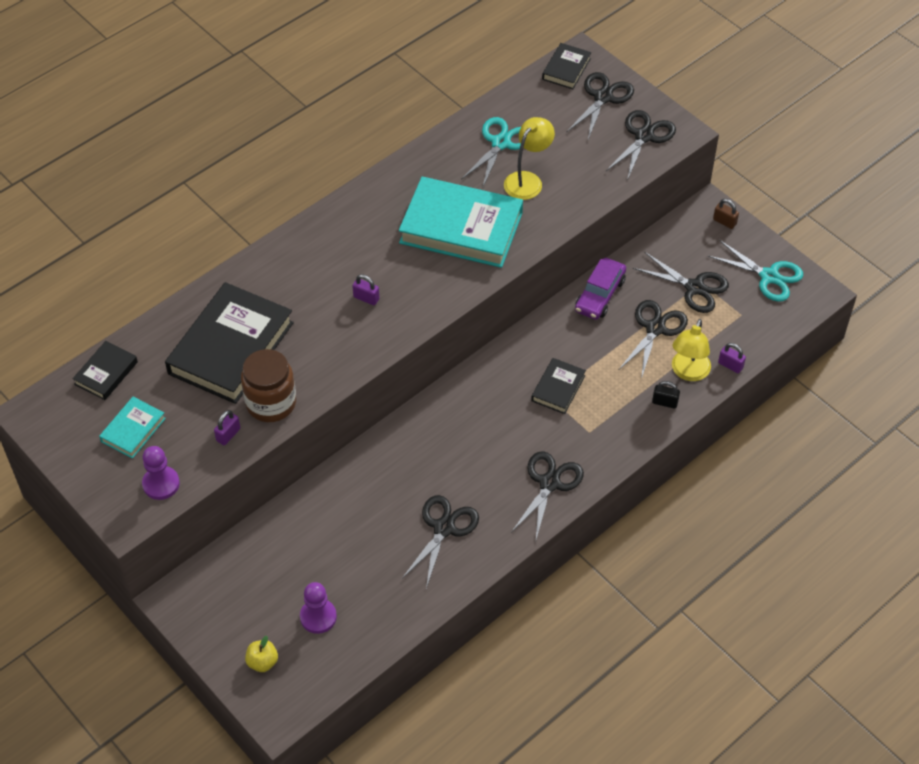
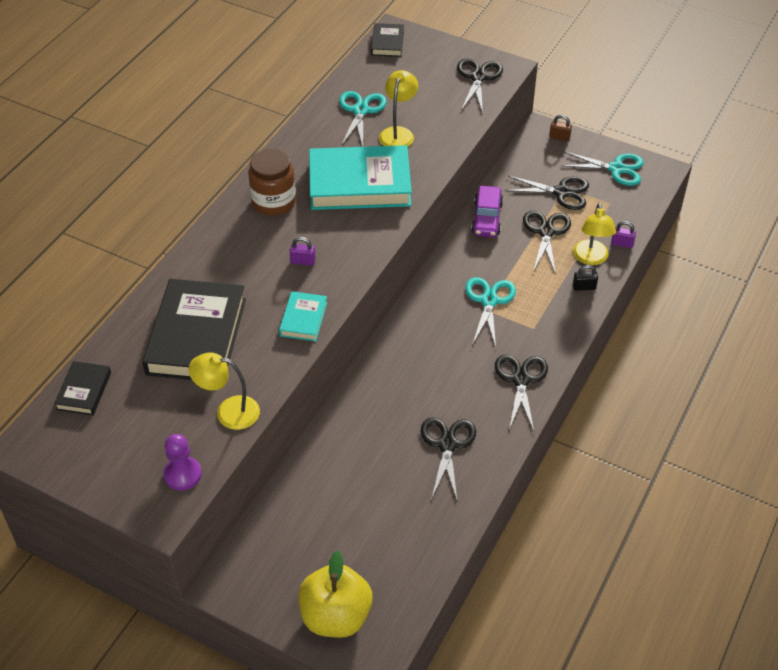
camera: 20 degrees left, 5 degrees down
turquoise book [99,397,166,458] -> turquoise book moved to [279,291,327,341]
purple padlock [214,410,240,445] -> yellow lamp [189,352,260,430]
brown jar [241,349,296,422] -> brown jar moved to [248,149,296,216]
yellow apple [245,636,278,672] -> yellow apple [298,550,373,638], size x2.22
purple pawn [300,582,337,634] -> none
black book [531,358,586,414] -> turquoise scissors [465,277,516,347]
black scissors [567,72,634,139] -> none

